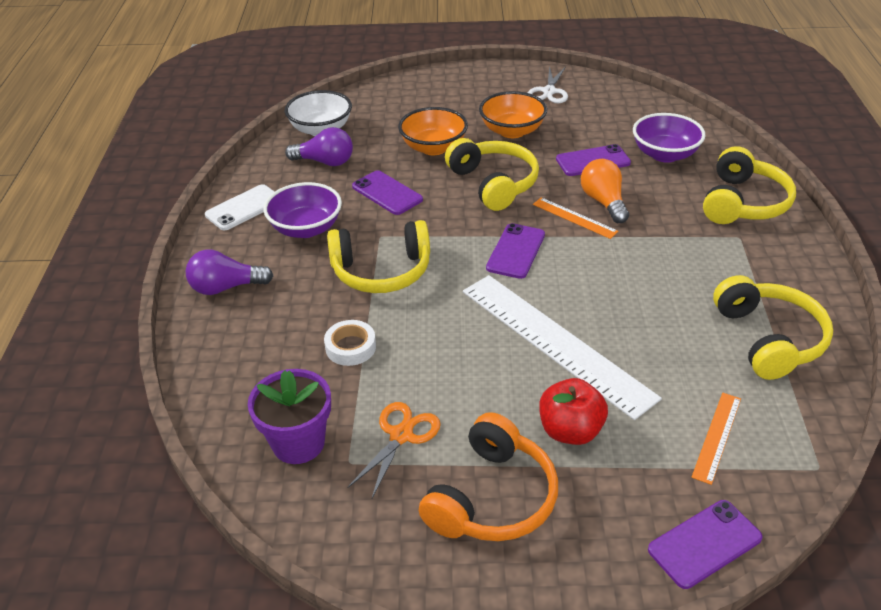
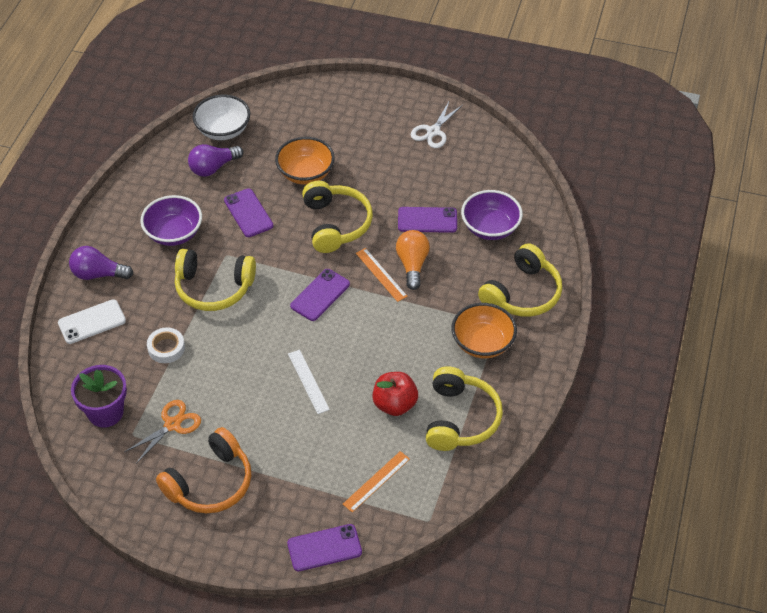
camera: 15 degrees right, 10 degrees up
white phone [205,184,275,231] -> white phone moved to [58,299,126,344]
purple light bulb [285,127,353,166] -> purple light bulb turned 120 degrees clockwise [188,144,243,177]
white ruler [463,275,662,420] -> white ruler [288,350,330,414], size x0.45
orange bowl [479,91,547,138] -> orange bowl moved to [451,303,517,358]
red apple [539,378,608,445] -> red apple moved to [372,372,418,416]

